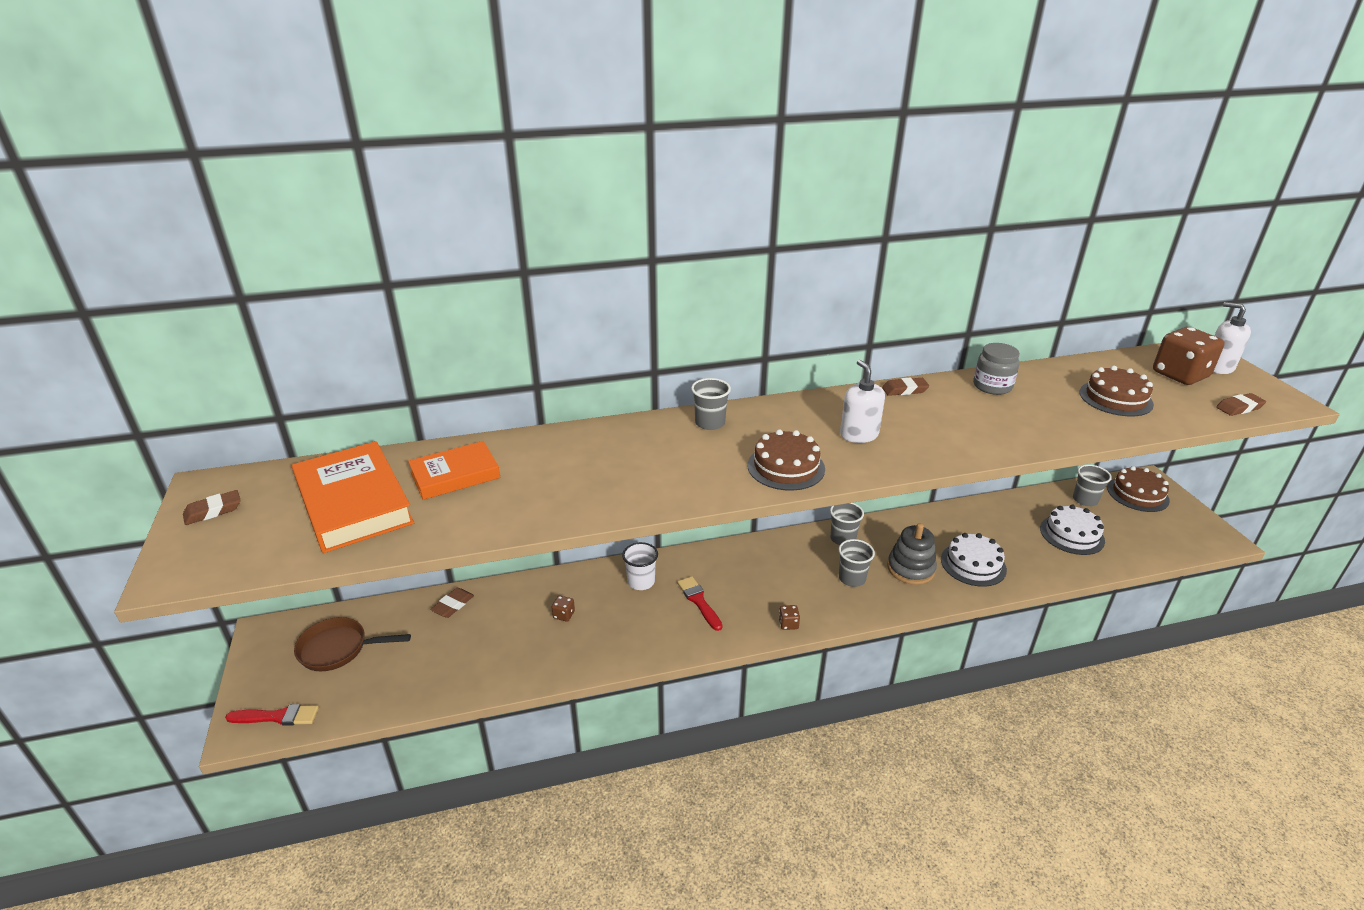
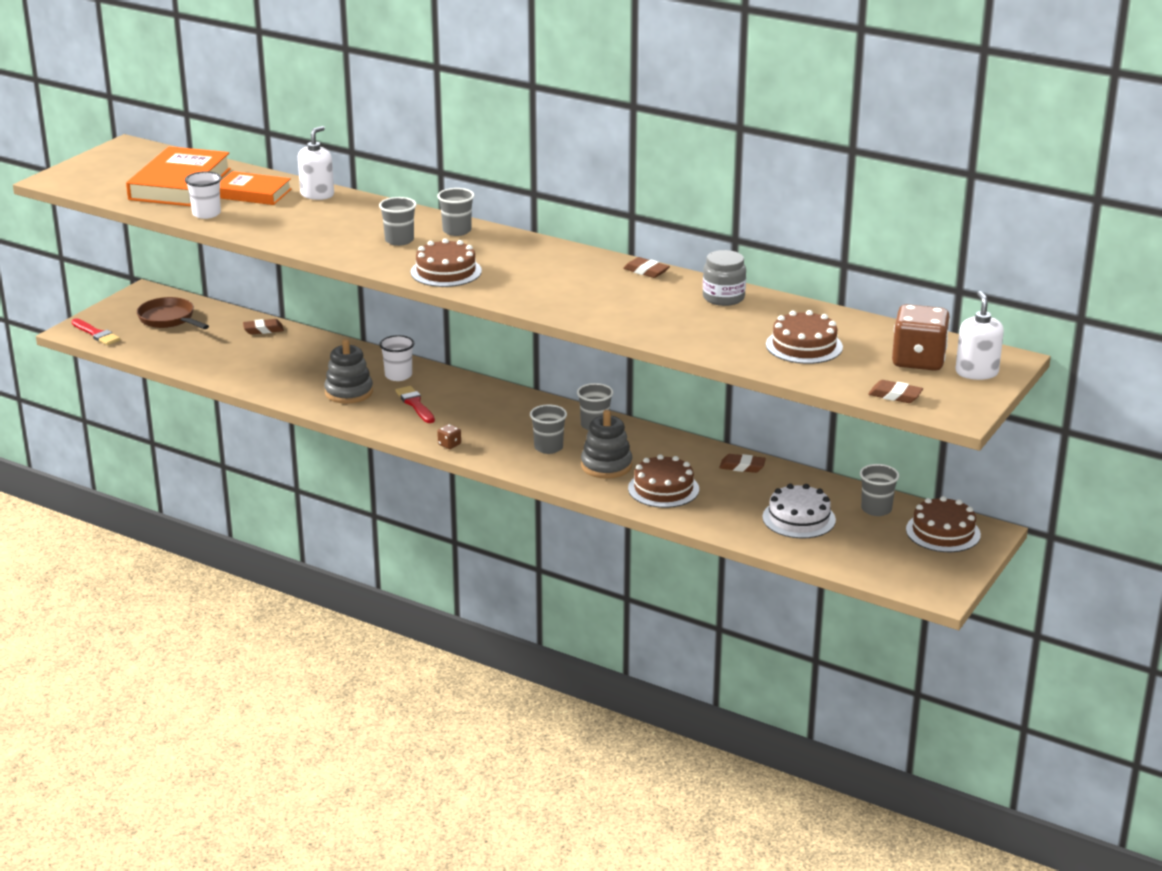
camera: 45 degrees right, 5 degrees down
brown eraser [183,490,240,525] -> brown eraser moved to [719,454,766,473]
brown dice [551,596,575,622] -> none
red brush [677,576,722,631] -> red brush turned 45 degrees counterclockwise [395,386,435,423]
white soap dispenser [840,360,885,443] -> white soap dispenser moved to [298,126,334,200]
white cake [941,533,1007,587] -> brown cake [628,454,699,508]
none -> white cup [185,171,222,219]
none -> grey stacking toy [324,339,373,404]
none -> grey cup [379,197,417,246]

